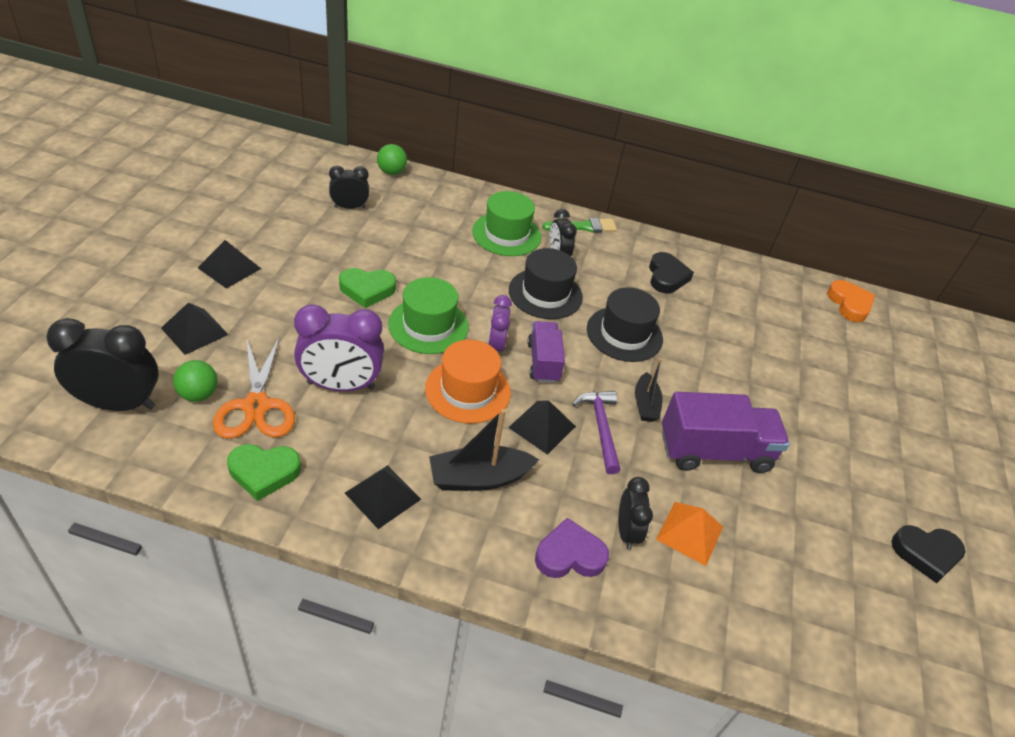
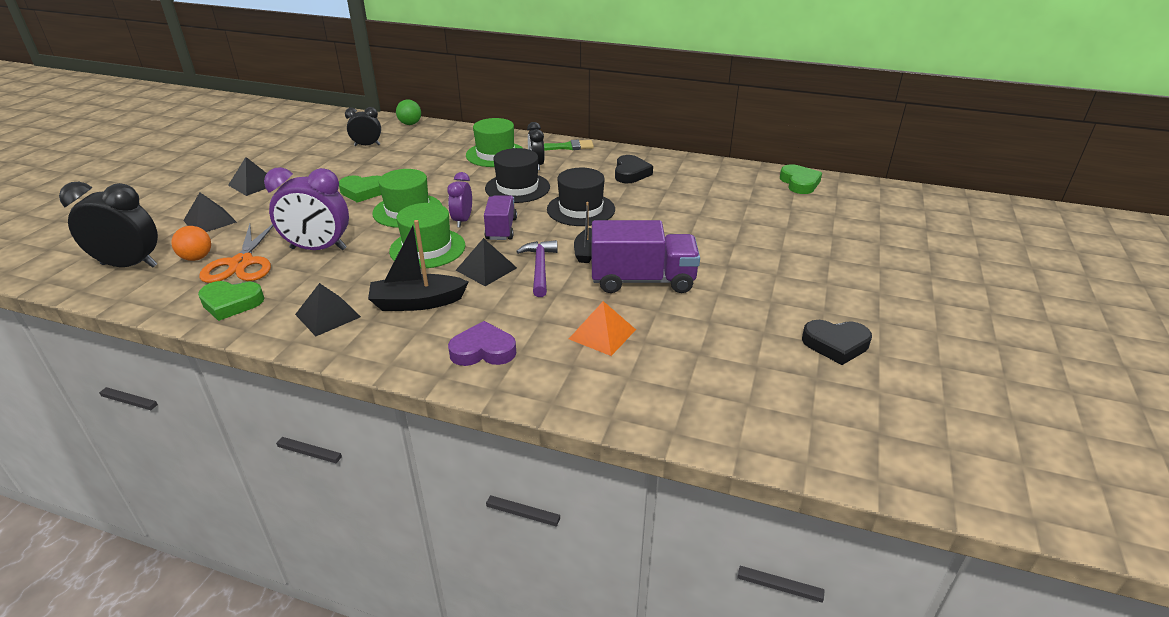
camera: 10 degrees right, 10 degrees down
green ball [173,360,218,402] -> orange ball [171,226,211,261]
orange hat [425,340,511,423] -> green hat [389,203,465,269]
black clock [619,477,653,550] -> none
orange heart [827,280,875,322] -> green heart [780,164,822,194]

